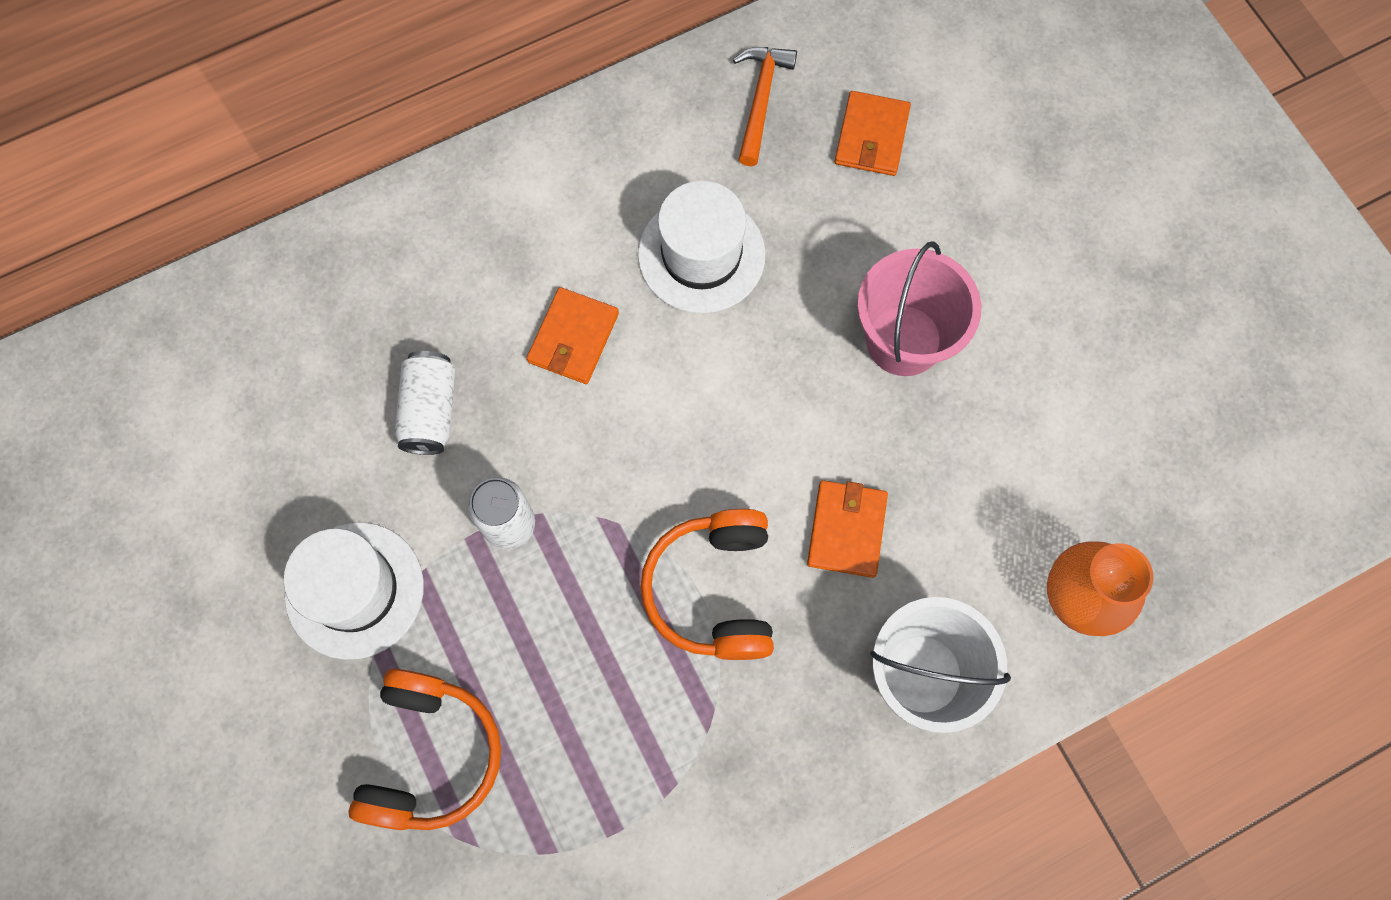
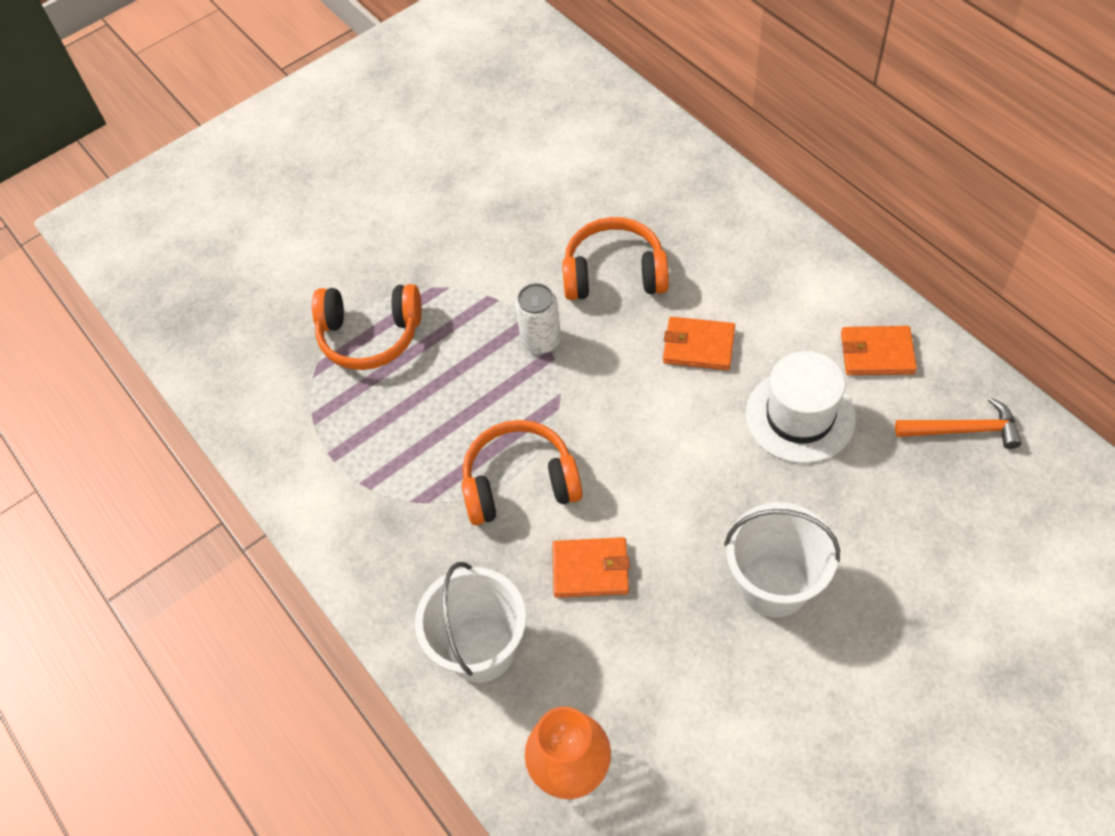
camera: 85 degrees right, 15 degrees down
white hat [284,522,424,660] -> none
white can [395,351,456,455] -> orange headphones [562,217,669,300]
orange wallet [835,91,911,176] -> orange wallet moved to [841,326,917,375]
pink bucket [857,241,981,376] -> white bucket [724,502,840,618]

